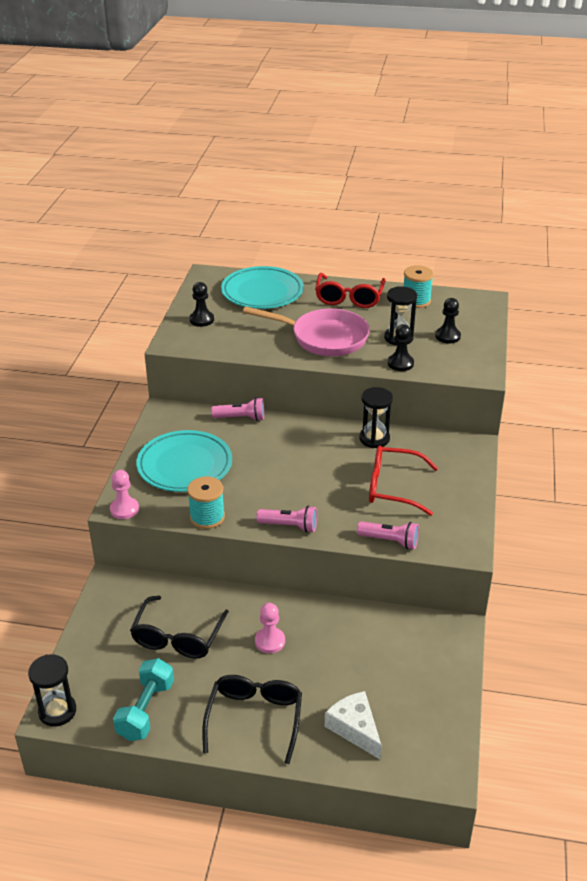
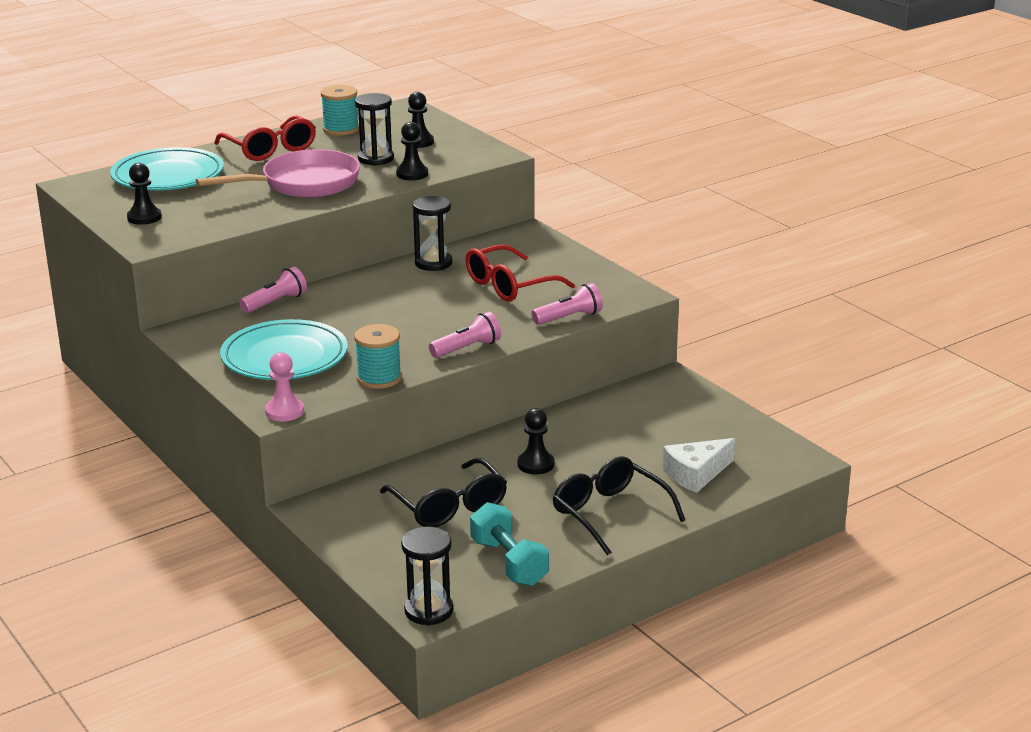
camera: 45 degrees left, 10 degrees down
pink pawn [255,603,285,653] -> black pawn [517,408,554,475]
white cheese [325,691,382,759] -> white cheese turned 45 degrees counterclockwise [663,438,735,493]

